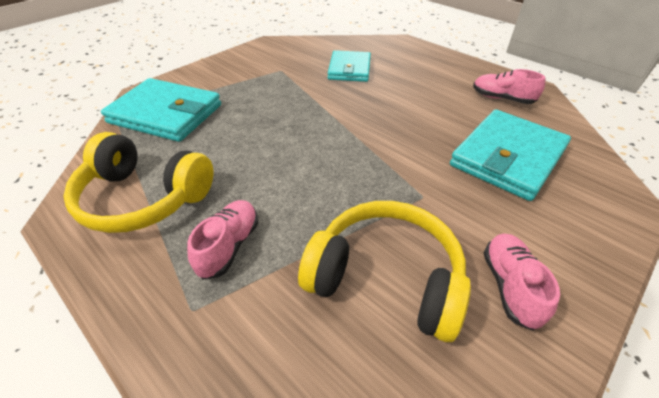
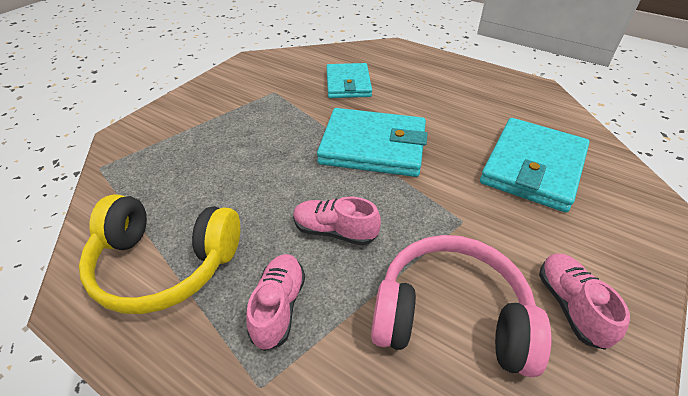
camera: 10 degrees left, 0 degrees up
turquoise wallet [101,78,221,142] -> turquoise wallet moved to [317,108,427,177]
yellow headphones [298,201,471,342] -> pink headphones [371,235,552,377]
pink shoe [473,69,545,104] -> pink shoe moved to [293,197,381,246]

